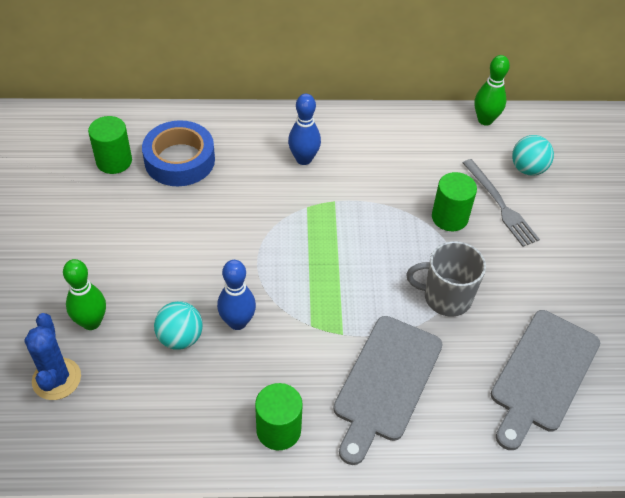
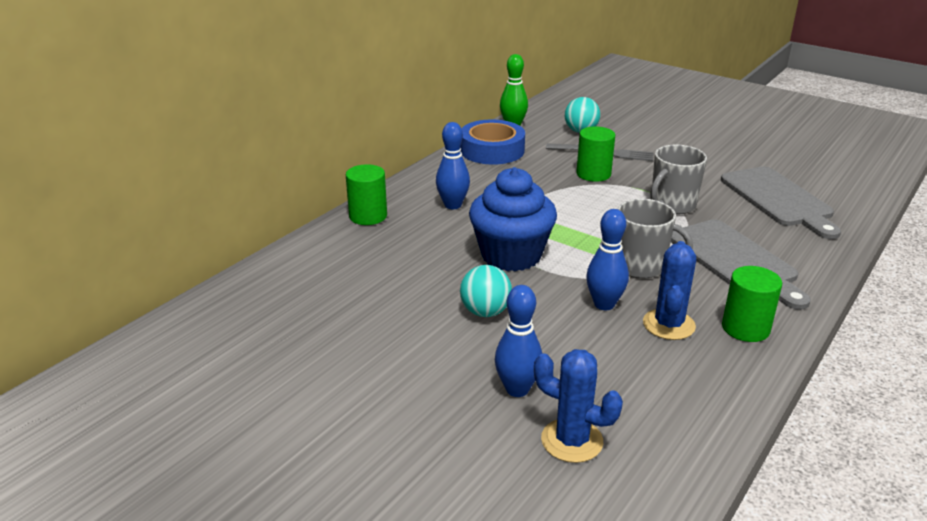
camera: 50 degrees left, 20 degrees down
green bowling pin [63,259,106,330] -> blue bowling pin [495,285,542,397]
green cylinder [88,116,132,174] -> green cylinder moved to [346,164,387,225]
blue tape [142,120,215,186] -> blue tape moved to [460,119,525,165]
turquoise ball [154,301,203,350] -> turquoise ball moved to [460,265,512,317]
none -> blue cupcake [469,167,557,272]
none -> grey mug [617,199,693,279]
none -> blue cactus [643,241,696,340]

